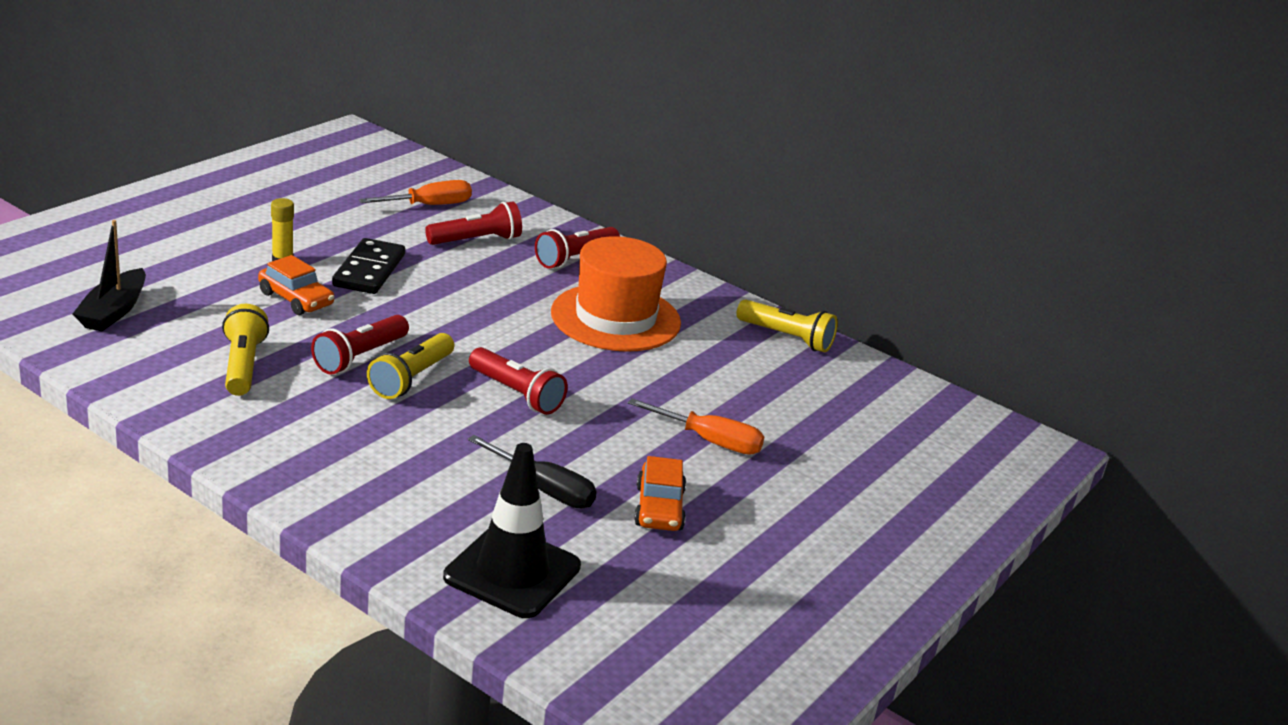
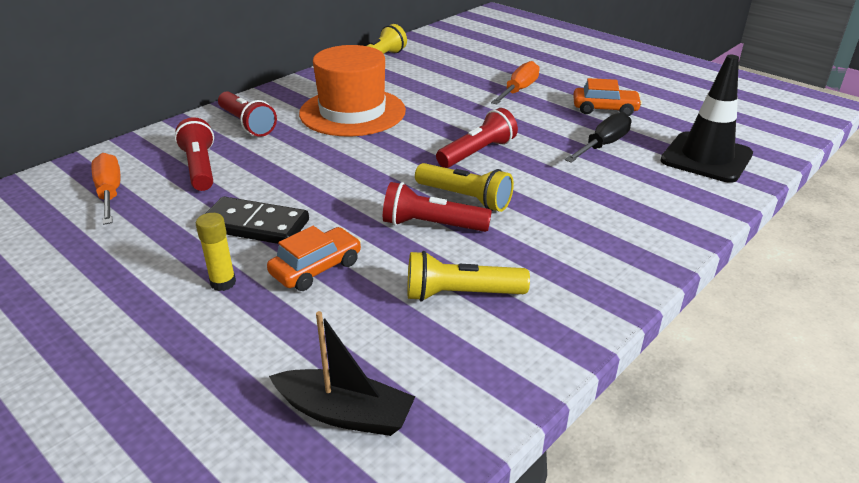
camera: 80 degrees left, 5 degrees up
red flashlight [311,315,409,375] -> red flashlight turned 150 degrees clockwise [383,182,492,232]

